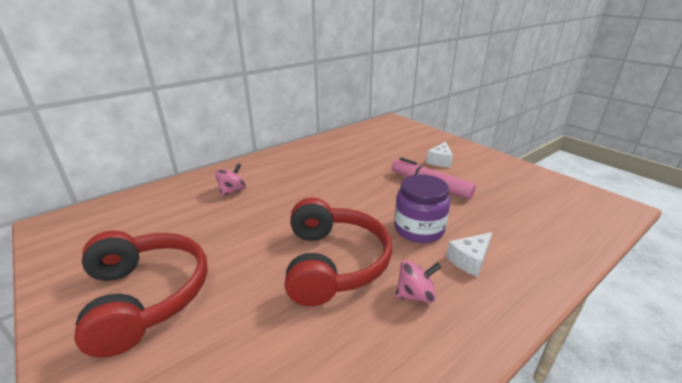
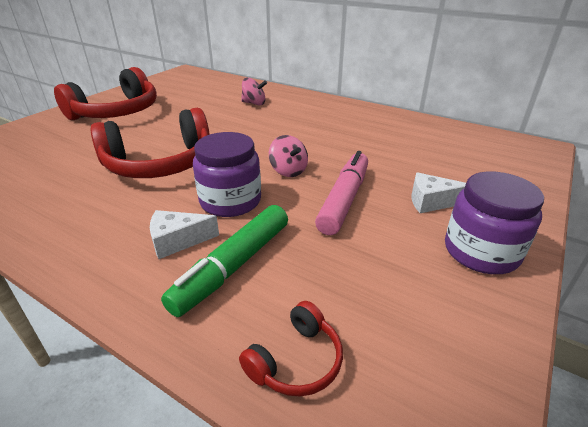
camera: 70 degrees right, 5 degrees up
pink spinning top [395,260,441,303] -> pink spinning top moved to [269,135,308,177]
white cheese [446,232,492,277] -> white cheese turned 45 degrees counterclockwise [150,210,219,259]
none -> green marker [161,205,288,317]
none -> red headphones [239,301,343,397]
none -> purple jar [445,172,544,274]

